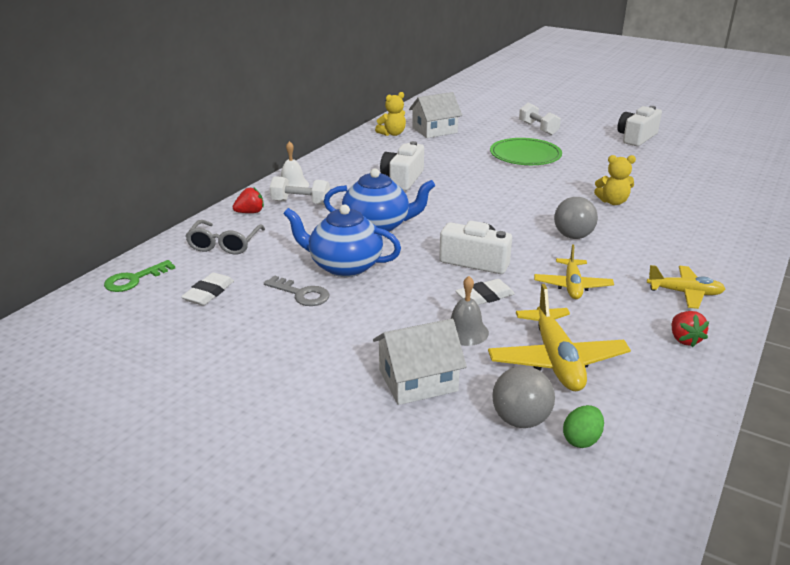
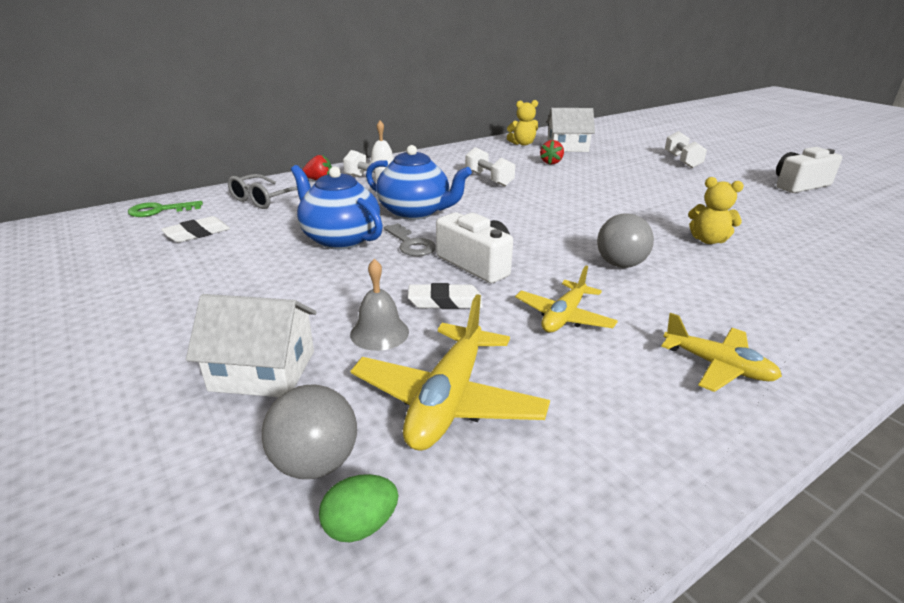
camera: 25 degrees right, 0 degrees up
grey key [264,275,329,306] -> grey key moved to [384,223,436,256]
white camera [380,141,424,191] -> white dumbbell [465,147,515,187]
green plate [490,138,562,165] -> none
red strawberry [672,311,709,347] -> red strawberry moved to [540,140,564,164]

